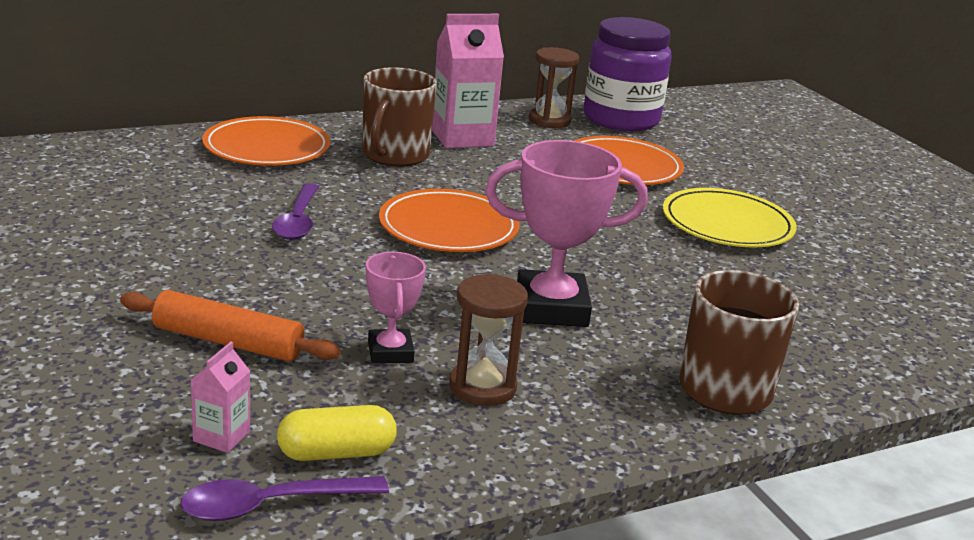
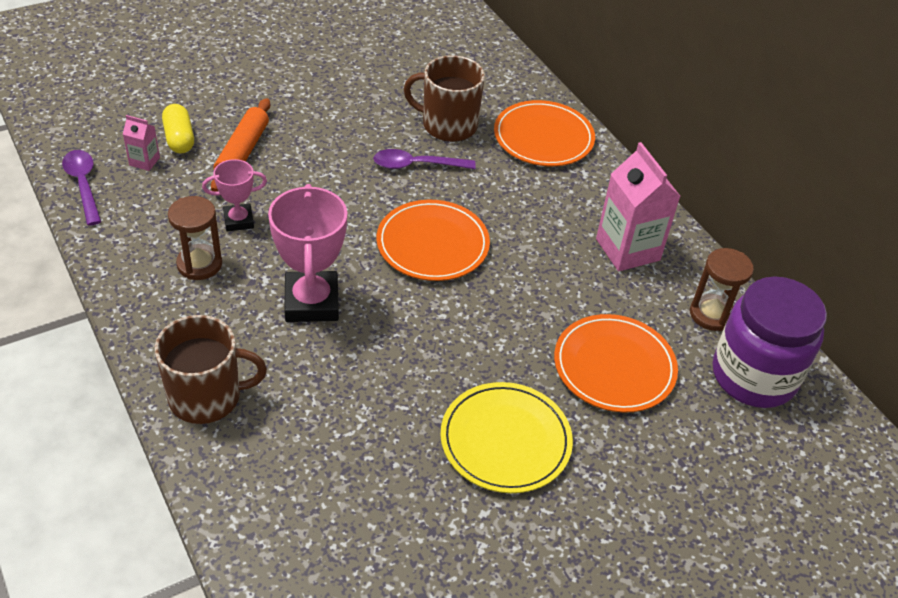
camera: 85 degrees right, 20 degrees up
yellow capsule [277,405,397,461] -> yellow capsule moved to [162,104,194,153]
brown mug [363,67,437,166] -> brown mug moved to [404,55,485,142]

